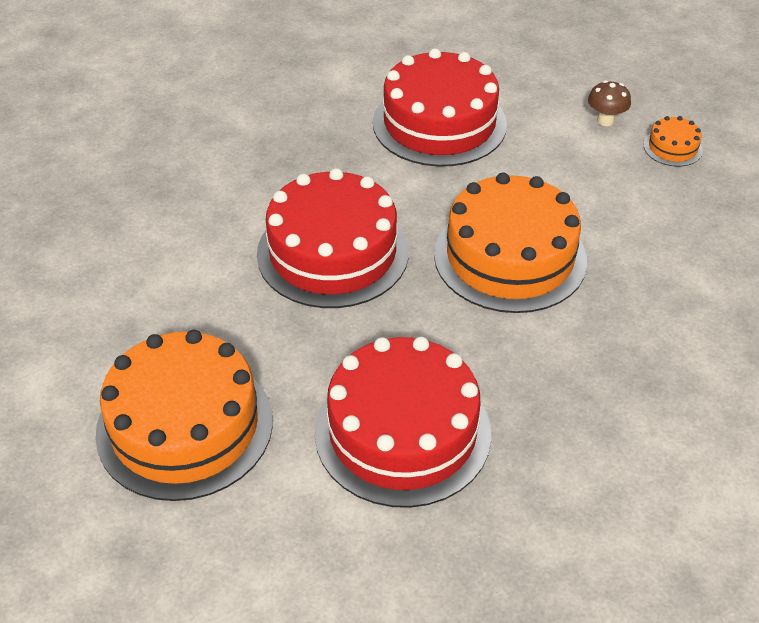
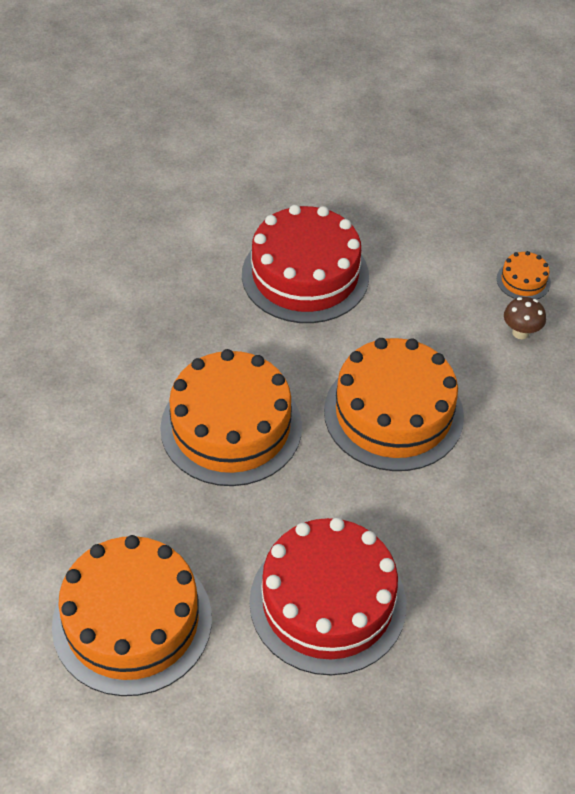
camera: 10 degrees left, 5 degrees up
red cake [257,168,409,308] -> orange cake [160,349,302,486]
brown mushroom [588,80,631,126] -> brown mushroom moved to [504,297,546,339]

